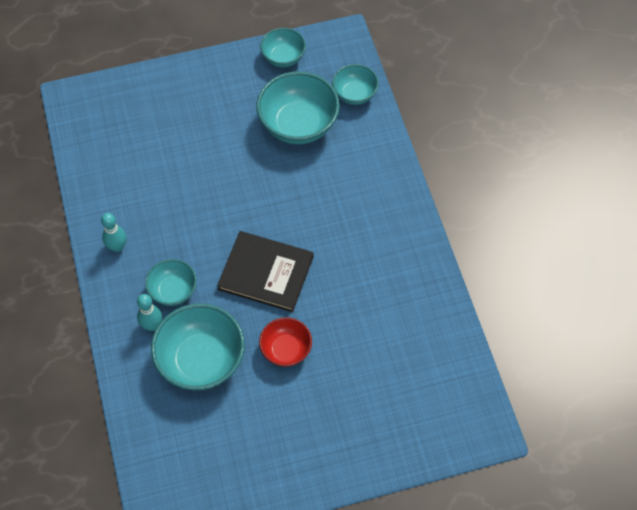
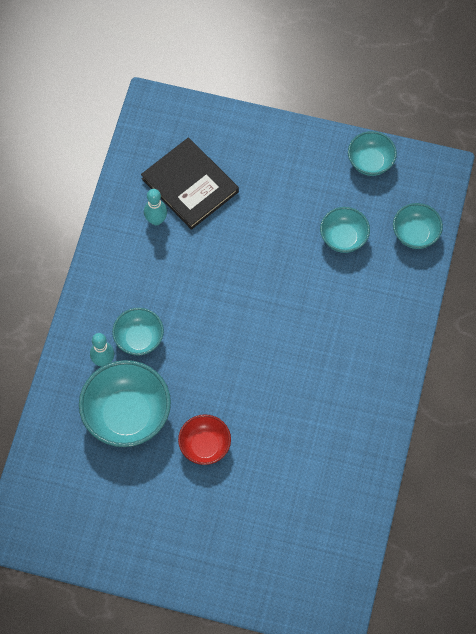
camera: 30 degrees right, 5 degrees up
turquoise bowling pin [101,213,127,252] -> turquoise bowling pin moved to [144,189,167,226]
black book [217,231,314,312] -> black book moved to [141,138,239,230]
turquoise bowl [256,71,340,144] -> turquoise bowl [320,207,370,253], size x0.58

